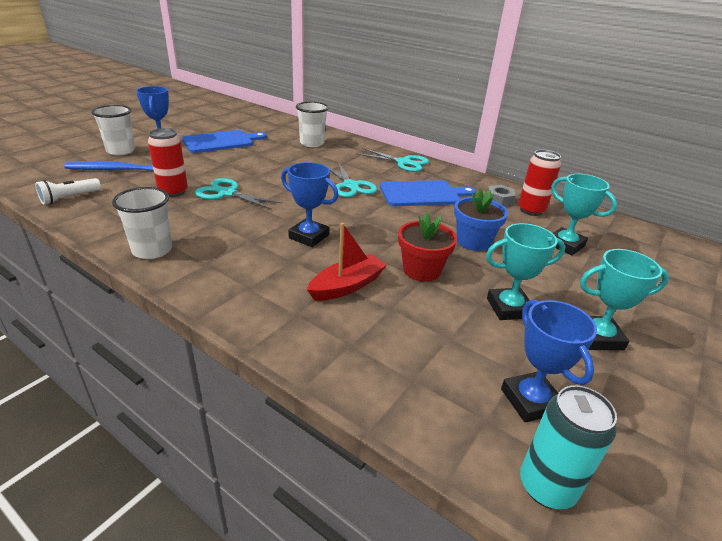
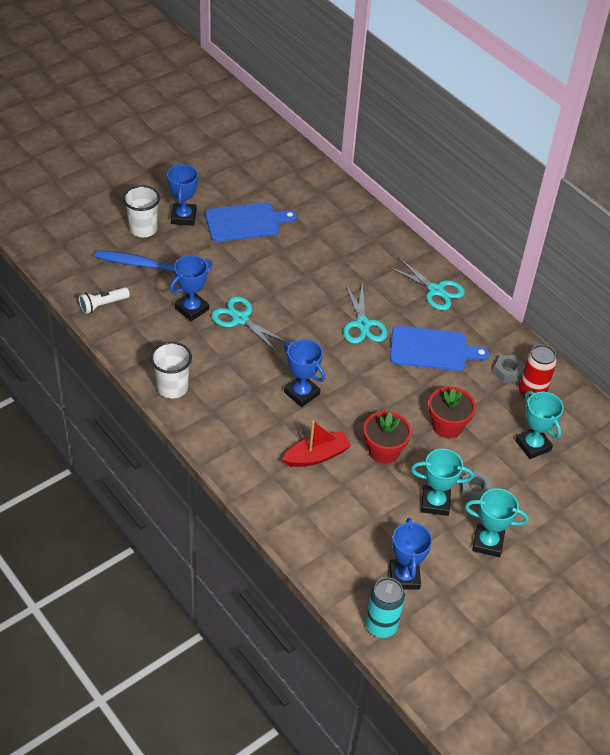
camera: 15 degrees right, 15 degrees up
red can [148,128,188,197] -> blue trophy [169,255,213,321]
white cup [296,102,329,147] -> none
blue flower pot [454,189,508,251] -> red flower pot [429,387,476,438]
none -> grey nut [461,470,492,501]

